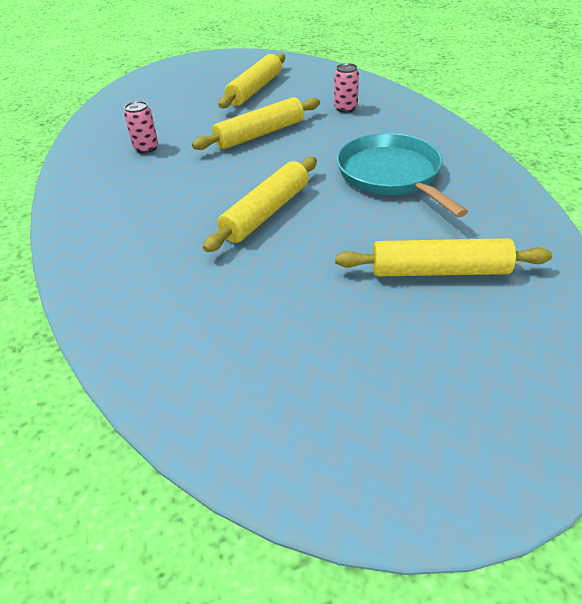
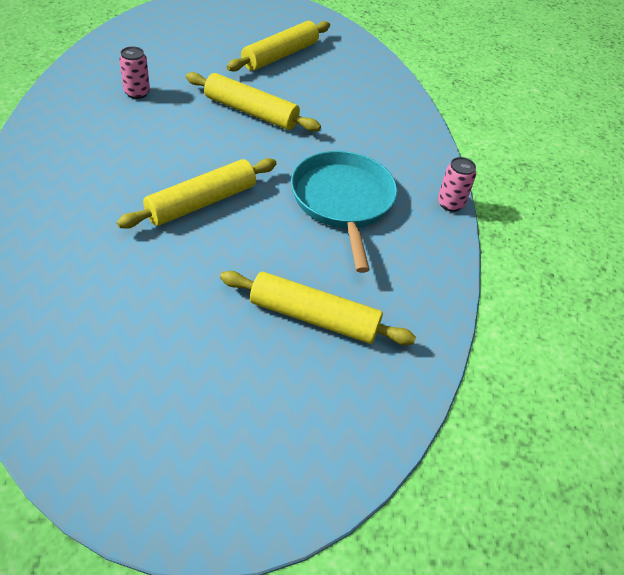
camera: 10 degrees right, 5 degrees up
yellow rolling pin [192,97,320,150] -> yellow rolling pin turned 45 degrees clockwise [186,72,321,132]
pink can [334,63,359,113] -> pink can moved to [438,157,476,212]

